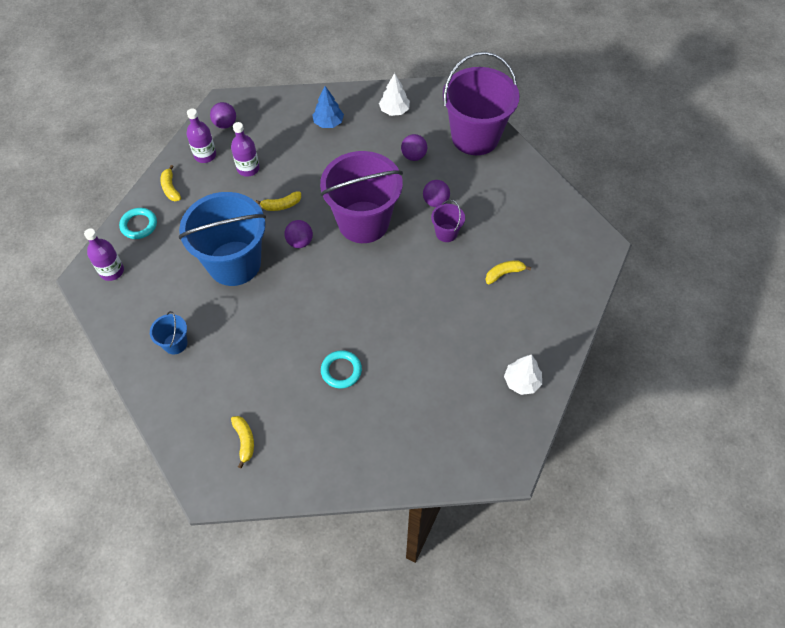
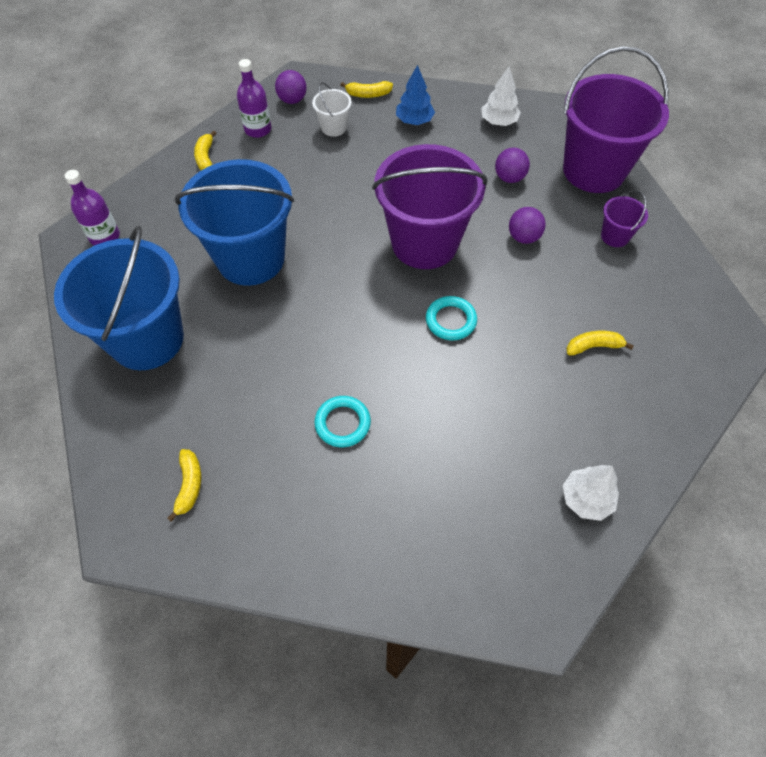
camera: 15 degrees right, 0 degrees up
turquoise ring [119,208,157,239] -> turquoise ring moved to [426,296,477,341]
blue bucket [150,311,187,354] -> blue bucket [54,226,184,370], size x2.35
purple bottle [231,122,260,177] -> none
yellow banana [255,191,301,211] -> yellow banana moved to [341,81,393,98]
purple ball [285,220,313,248] -> none
purple bucket [431,200,465,242] -> purple bucket moved to [601,190,648,247]
none -> white bucket [312,82,352,137]

